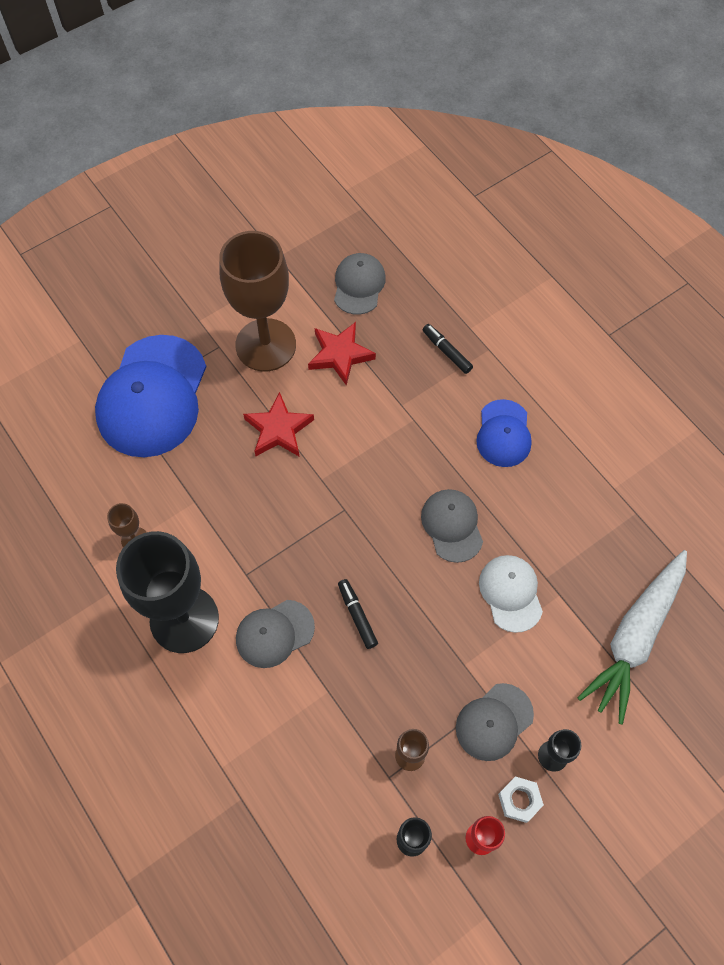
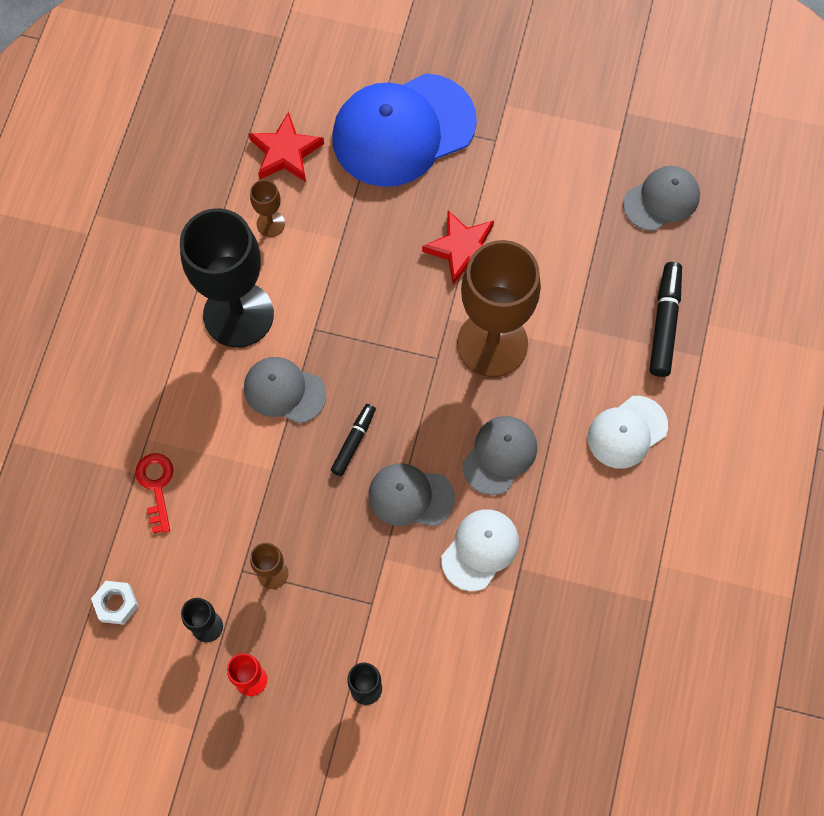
camera: 50 degrees right, 5 degrees up
brown goblet [219,231,296,372] -> brown goblet moved to [457,240,541,377]
red star [308,322,376,386] -> red star moved to [248,112,324,182]
black marker [422,324,473,374] -> black marker [650,262,682,377], size x1.57
grey cap [456,683,534,761] -> grey cap moved to [368,463,455,526]
blue cap [476,399,532,467] -> white cap [588,396,668,469]
white nut [498,776,544,823] -> white nut moved to [91,581,139,625]
white carrot [577,550,687,724] -> none
none -> red key [135,453,173,533]

